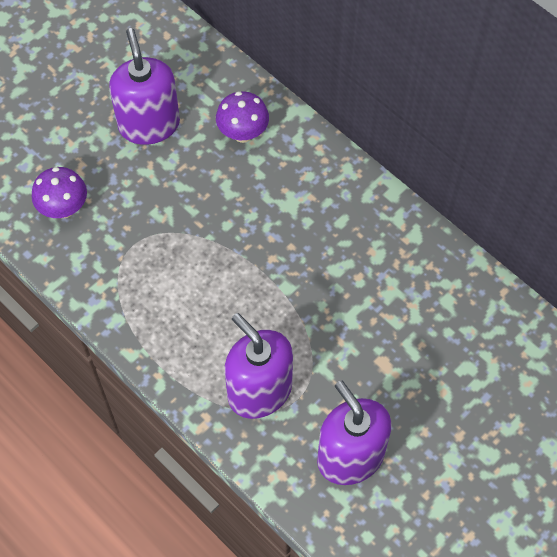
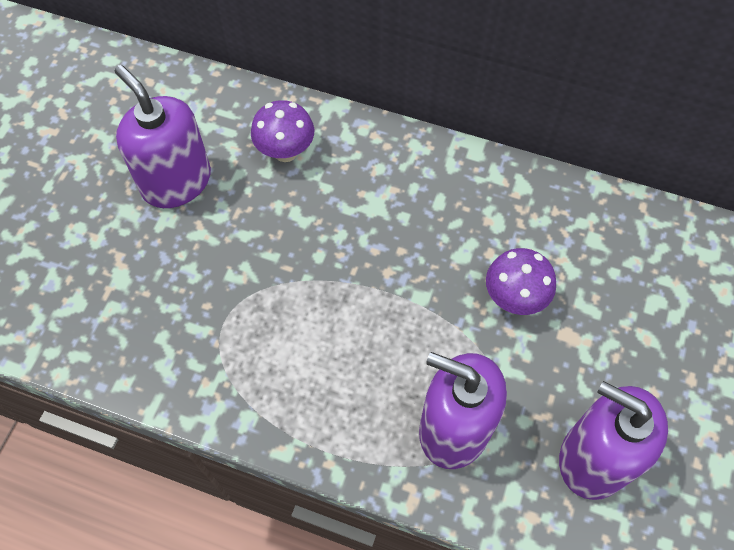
camera: 25 degrees left, 0 degrees up
purple mushroom [31,167,87,218] -> purple mushroom moved to [486,248,556,315]

